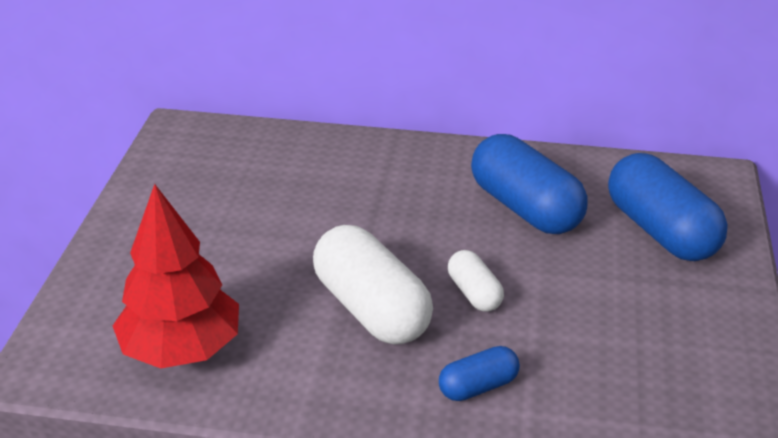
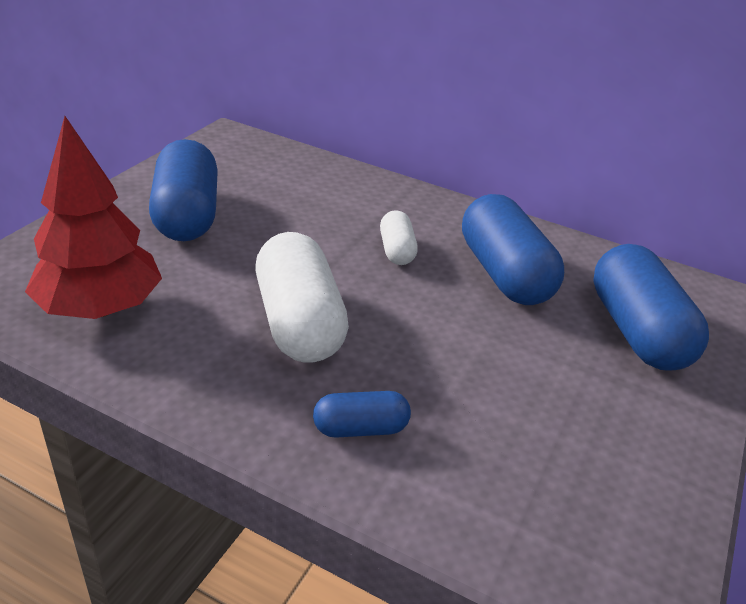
camera: 15 degrees right, 0 degrees up
white capsule [448,250,504,312] -> white capsule moved to [380,210,418,265]
none -> blue capsule [149,139,218,241]

